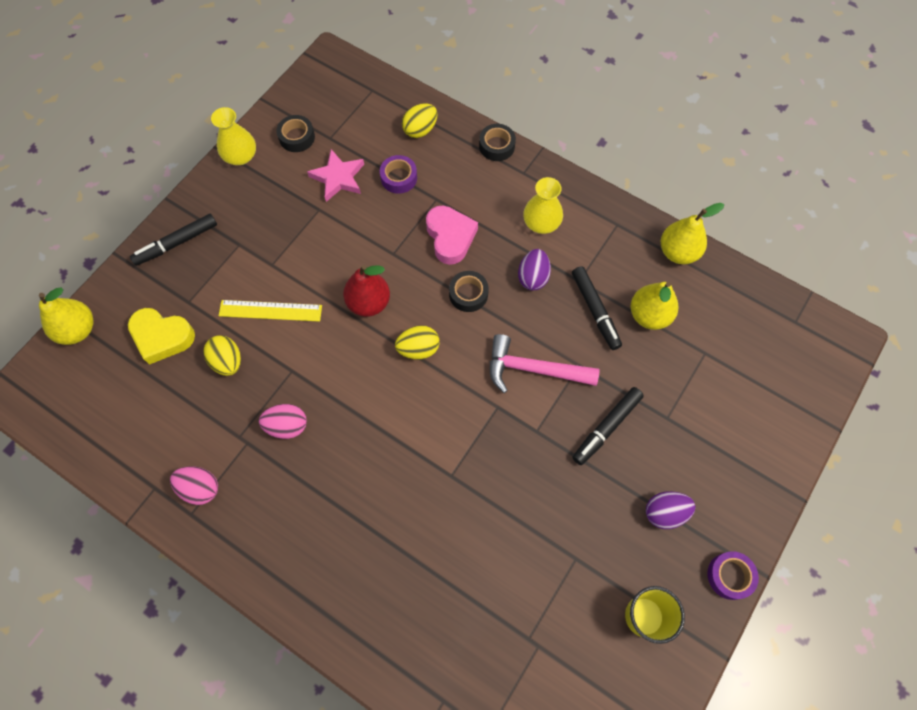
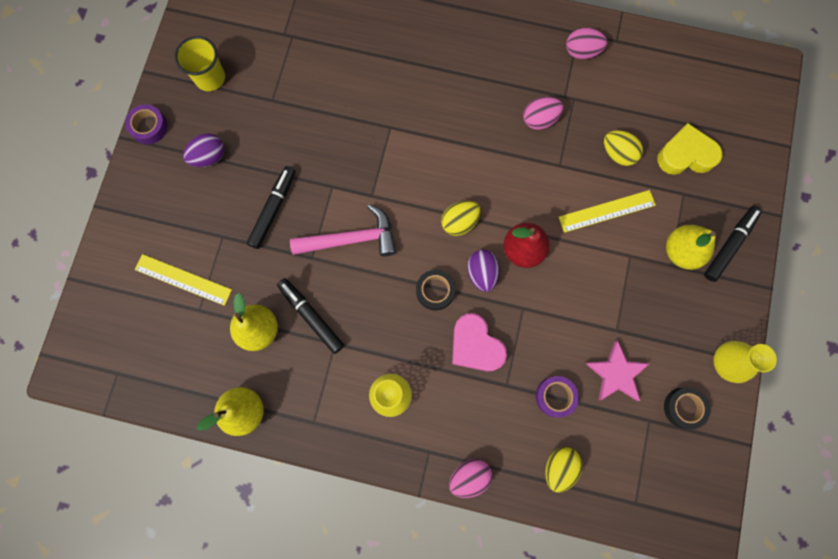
camera: 160 degrees right, 10 degrees up
yellow pear [39,288,94,345] -> yellow pear moved to [666,225,716,270]
black tape [479,124,516,161] -> pink egg [449,459,493,498]
purple egg [518,249,551,291] -> purple egg moved to [467,250,500,292]
none -> yellow ruler [135,254,232,306]

